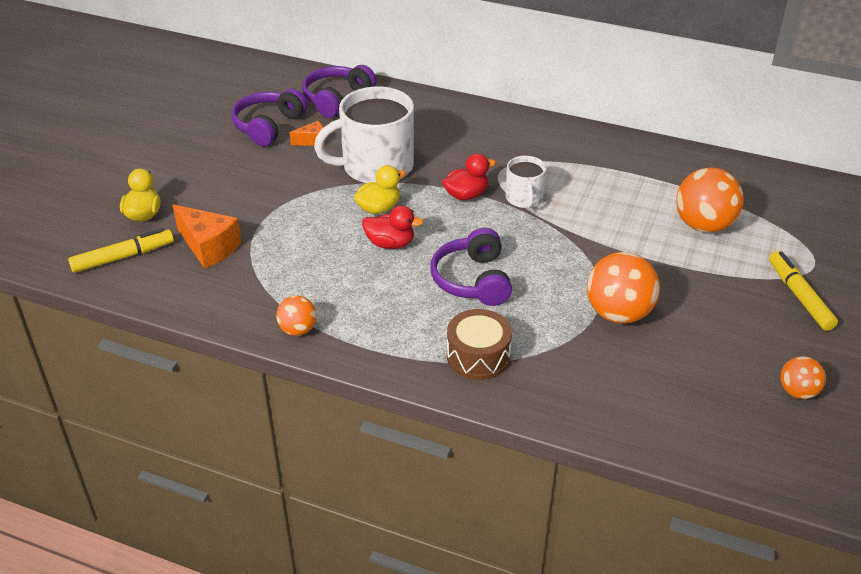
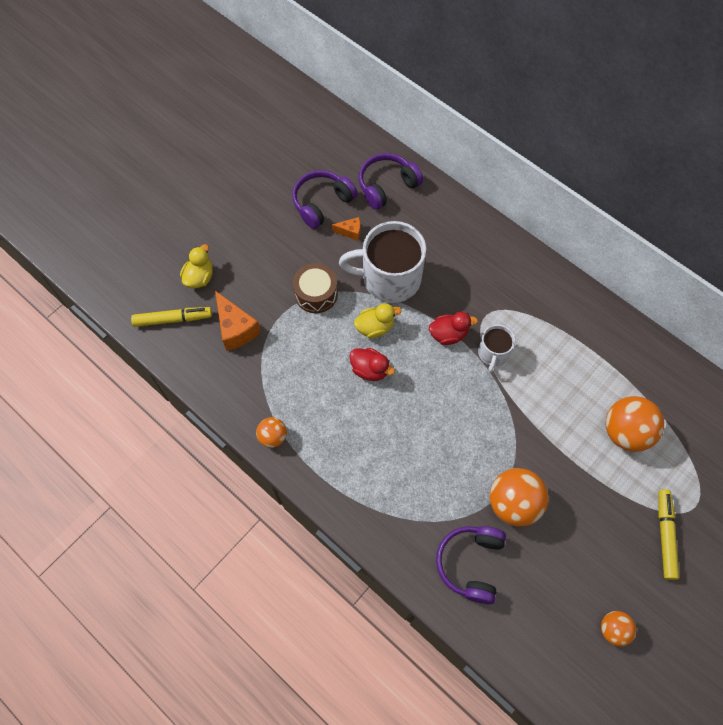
camera: 20 degrees right, 25 degrees up
purple headphones [430,228,512,306] -> purple headphones moved to [436,526,506,604]
brown drum [447,309,512,380] -> brown drum moved to [293,263,338,313]

